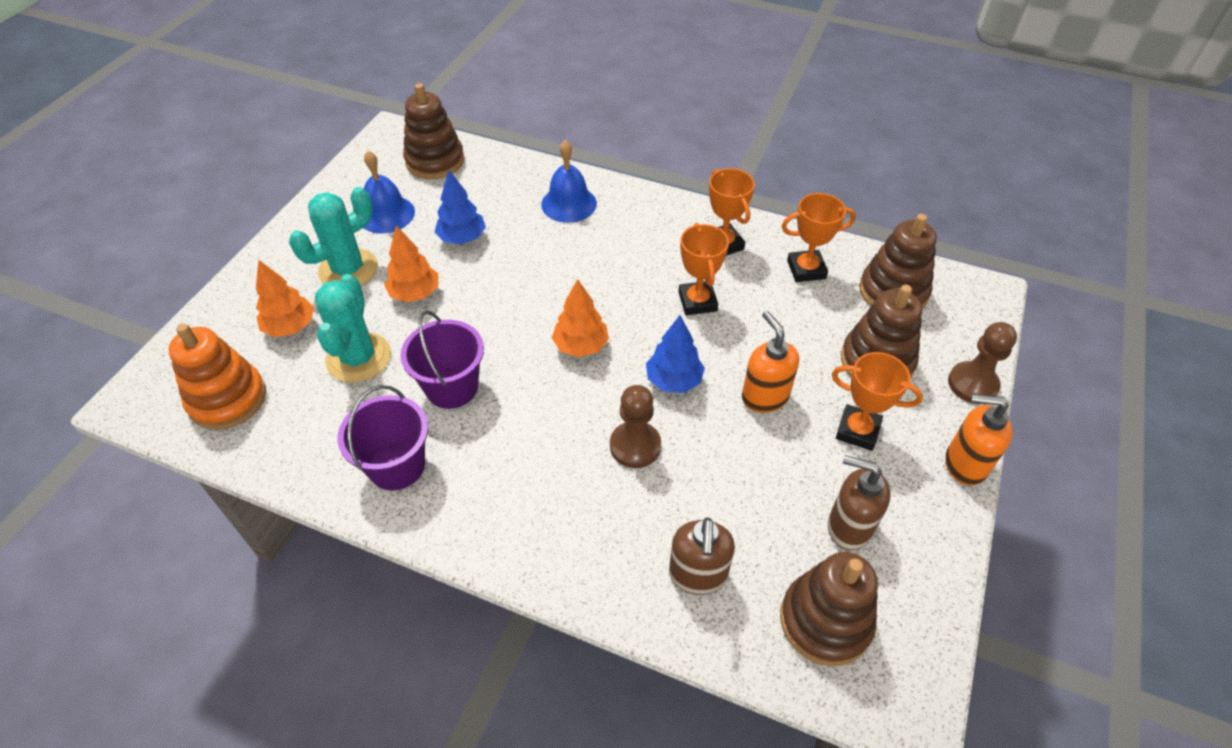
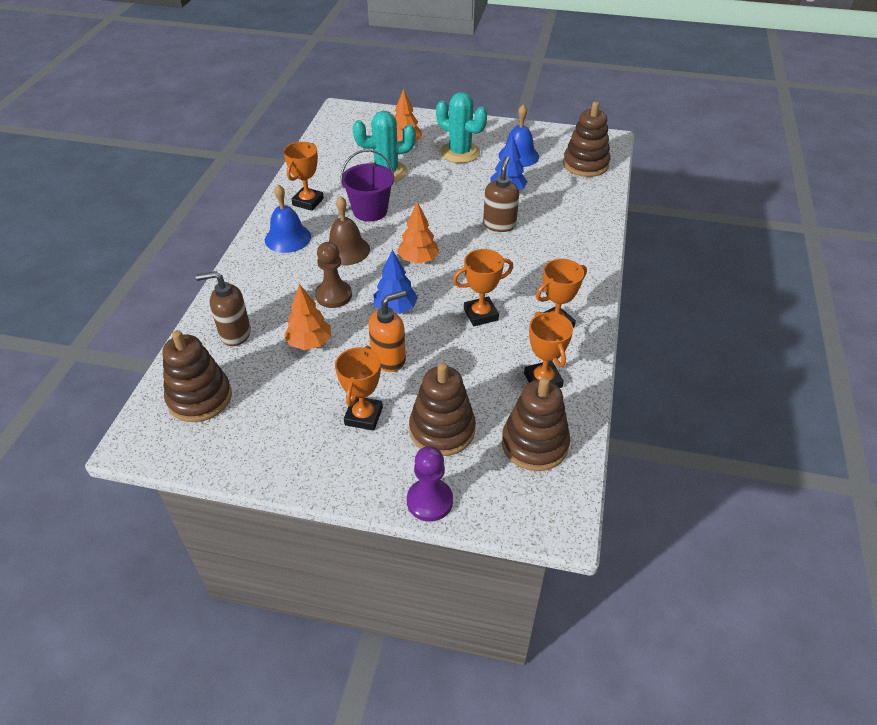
camera: 80 degrees right, 5 degrees down
orange stacking toy [168,324,266,430] -> none
purple bucket [337,385,428,490] -> orange trophy [284,142,324,211]
orange tree [385,226,438,302] -> orange tree moved to [284,284,331,350]
blue bell [541,140,597,223] -> blue bell moved to [265,184,311,253]
brown soap dispenser [828,455,891,550] -> brown soap dispenser moved to [483,156,519,232]
orange soap dispenser [945,394,1013,486] -> none
brown pawn [948,322,1017,404] -> purple pawn [407,446,453,522]
none -> brown bell [329,196,370,265]

